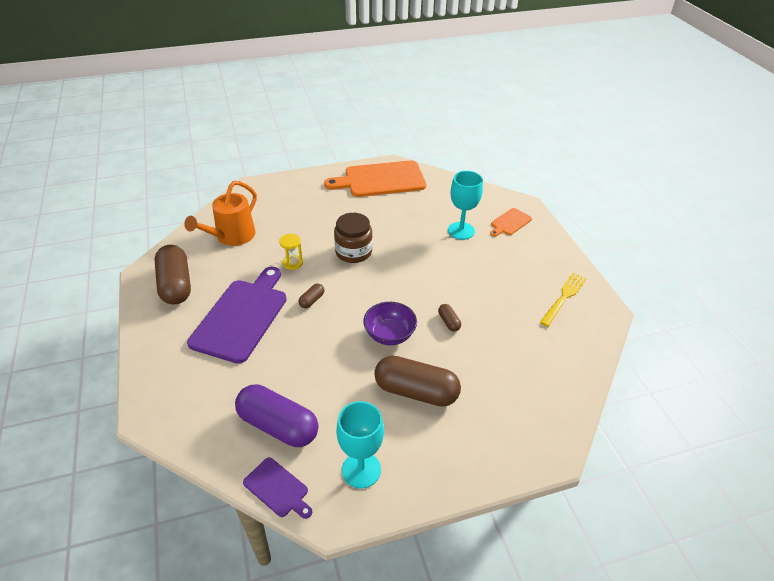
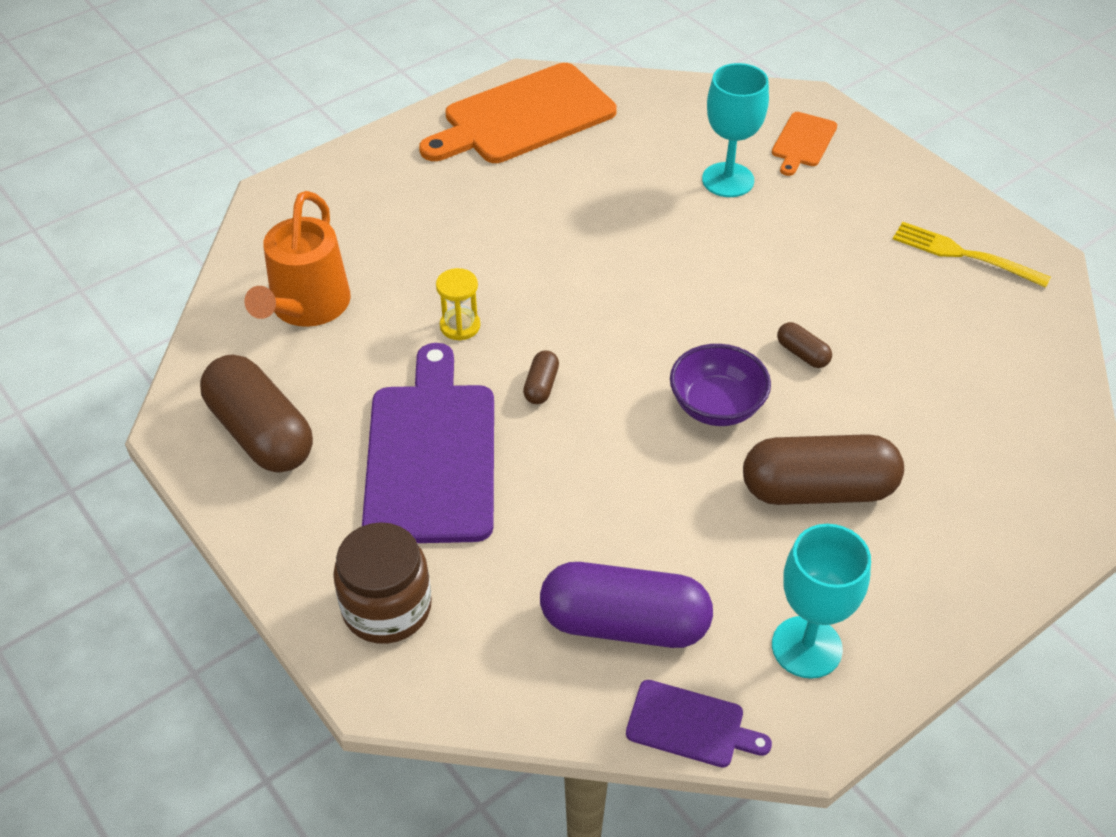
camera: 20 degrees left, 5 degrees up
brown jar [334,213,373,263] -> brown jar moved to [333,522,432,644]
yellow fork [540,273,587,327] -> yellow fork turned 75 degrees counterclockwise [893,222,1051,288]

